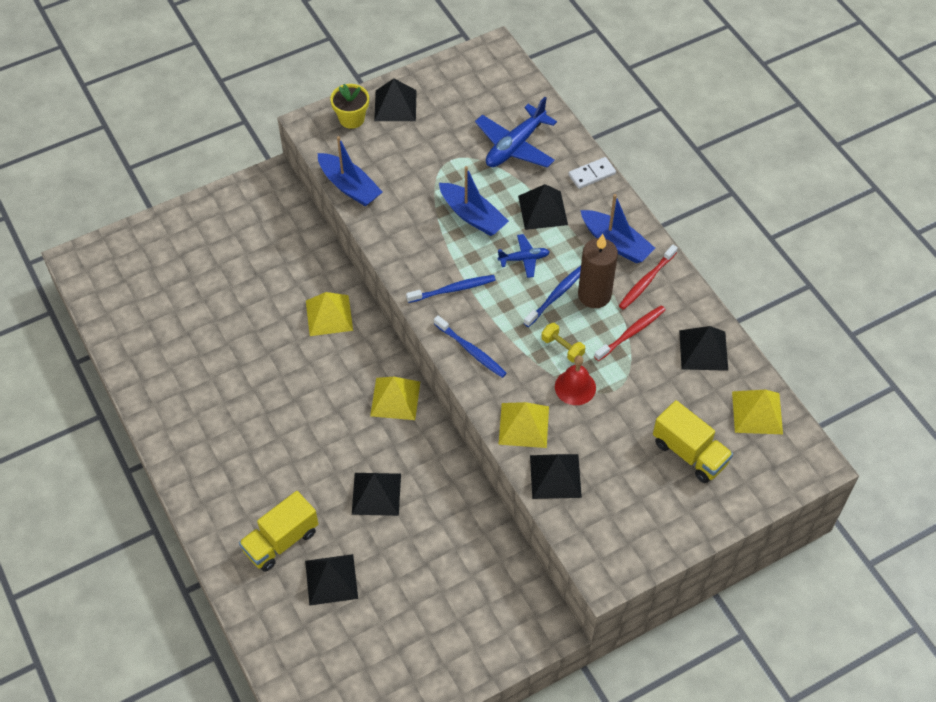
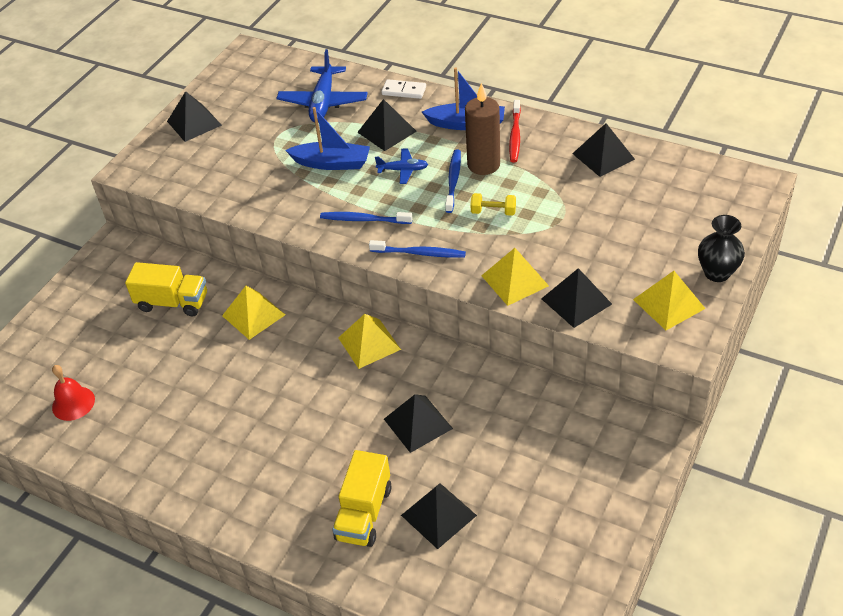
camera: 30 degrees left, 10 degrees down
blue boat [318,136,383,207] -> none
yellow flower pot [330,84,369,129] -> none
blue toothbrush [406,275,496,303] -> blue toothbrush turned 120 degrees counterclockwise [320,212,413,224]
blue plane [498,234,549,278] -> blue plane turned 45 degrees clockwise [375,148,428,184]
red bell [555,355,596,405] -> red bell moved to [52,365,95,421]
white domino [568,157,616,189] -> white domino turned 75 degrees clockwise [381,79,426,99]
red toothbrush [594,305,666,361] -> none
yellow truck [653,400,733,483] -> yellow truck moved to [125,262,207,316]
yellow pyramid [732,390,783,434] -> yellow pyramid moved to [633,271,706,330]
none -> black vase [698,215,745,282]

